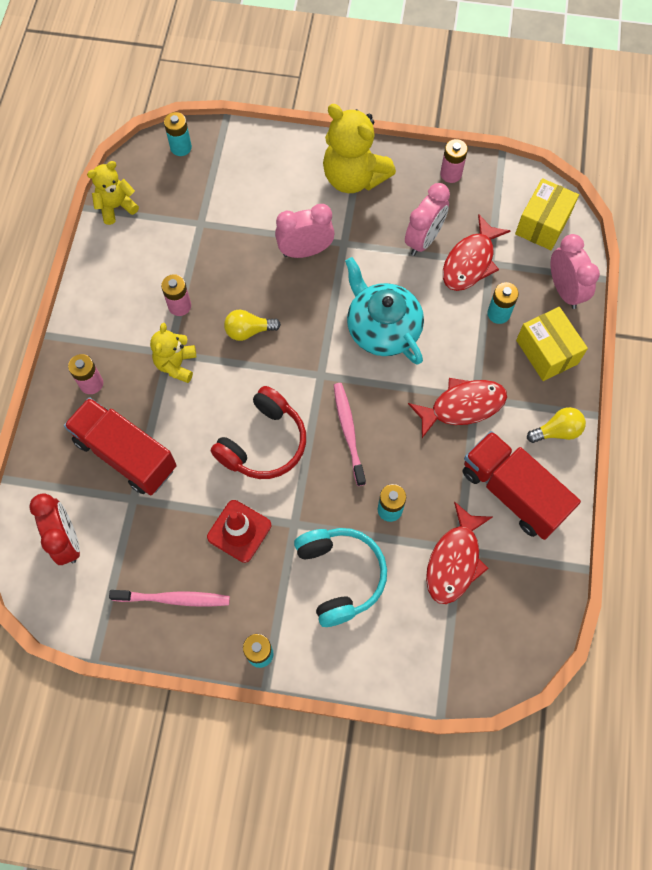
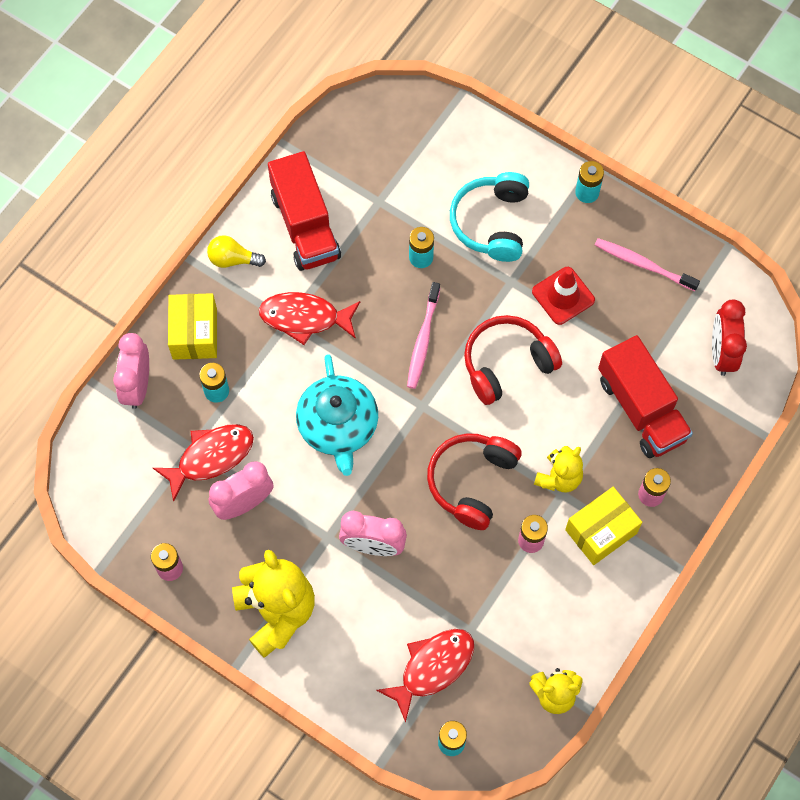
camera: 155 degrees left, 0 degrees up
yellow light bulb [224,310,281,341] -> red headphones [427,433,522,530]
red fish [426,501,493,604] -> red fish moved to [376,629,474,723]
yellow box [515,178,579,250] -> yellow box moved to [565,487,642,565]

